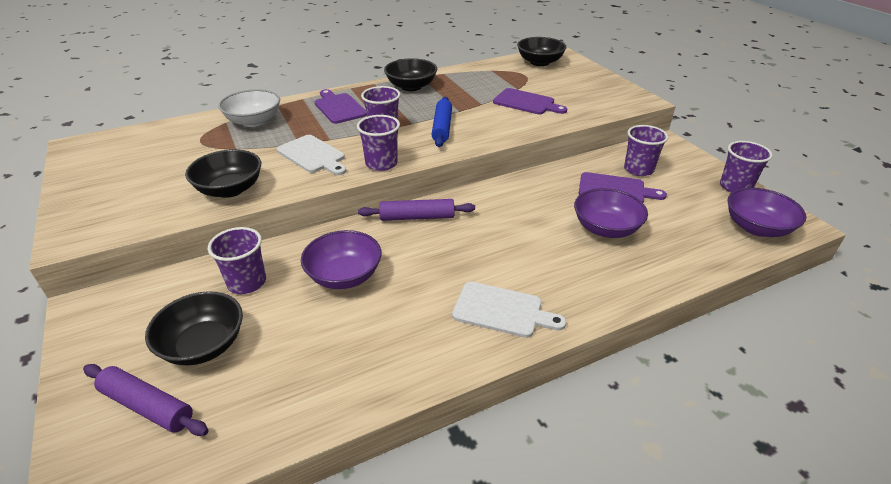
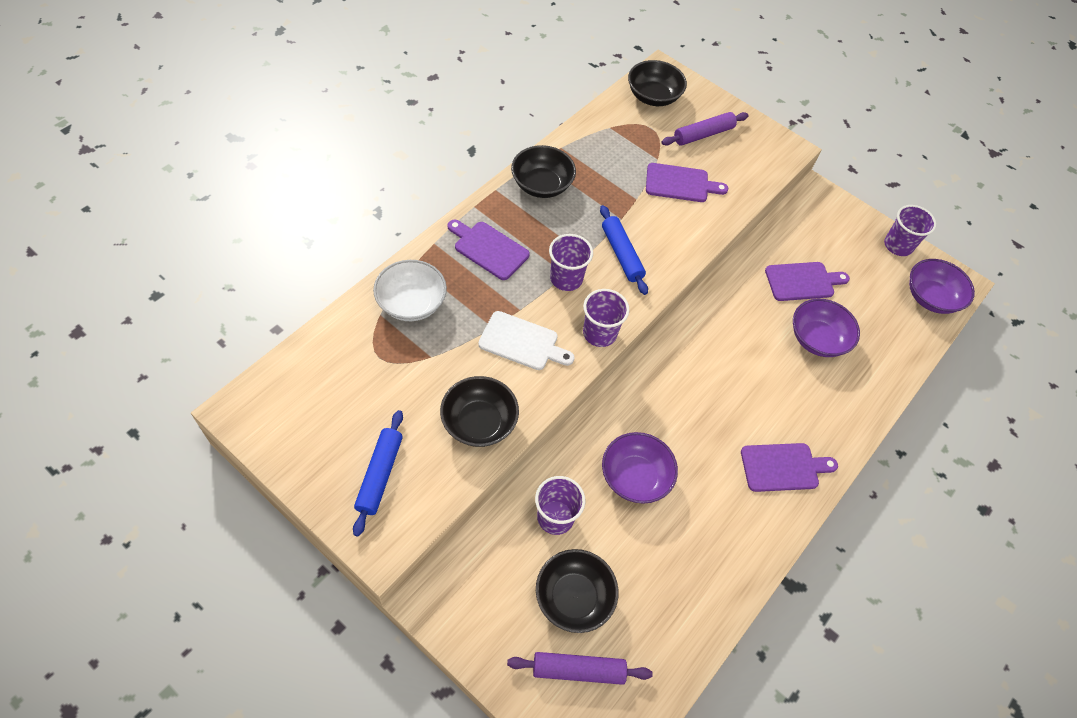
camera: 30 degrees left, 20 degrees up
purple rolling pin [358,199,475,221] -> purple rolling pin moved to [661,112,749,146]
white cutting board [452,281,566,338] -> purple cutting board [741,443,838,492]
purple cup [624,125,668,176] -> none
none -> blue rolling pin [353,410,403,537]

